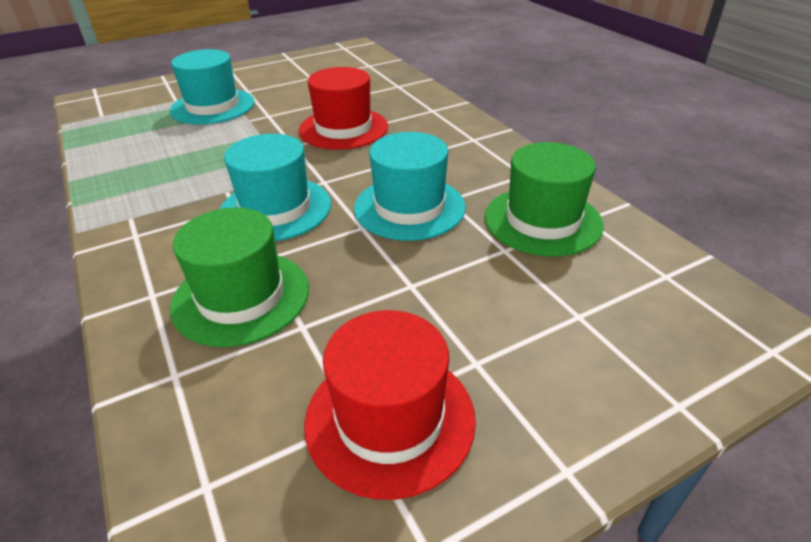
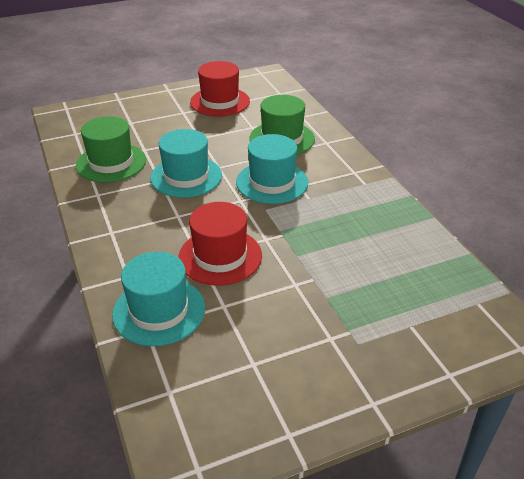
camera: 175 degrees left, 0 degrees up
turquoise hat [170,49,254,124] -> turquoise hat moved to [112,252,205,346]

